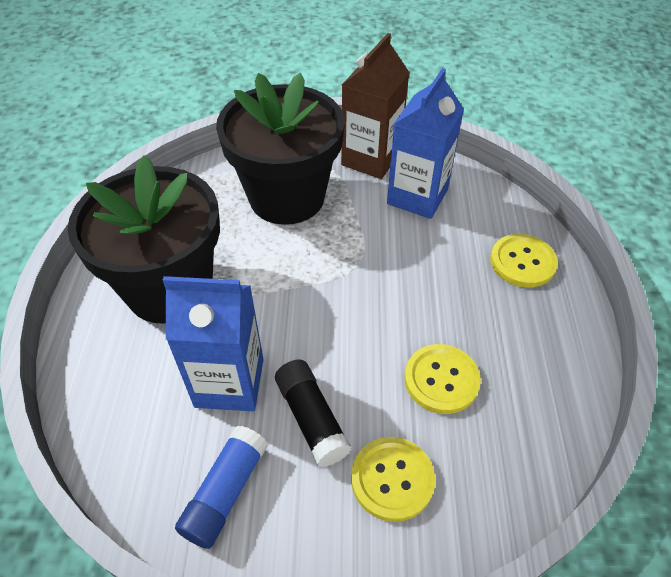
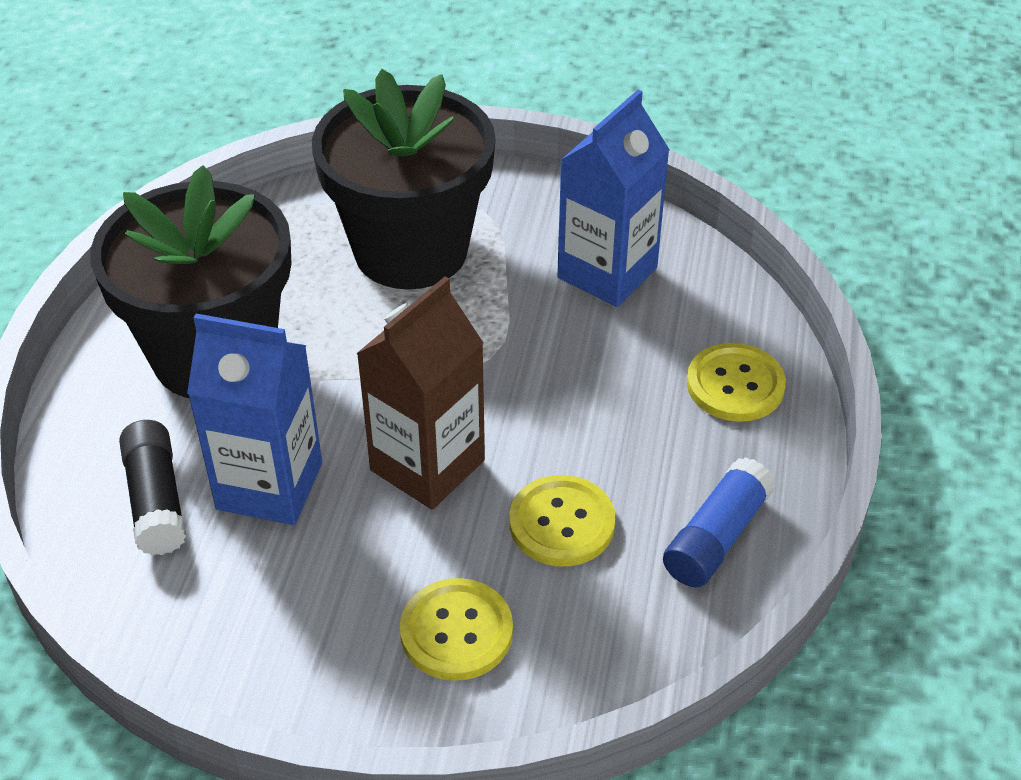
camera: 10 degrees right, 5 degrees down
blue glue stick [175,426,268,549] -> blue glue stick moved to [663,457,776,588]
black glue stick [275,359,352,467] -> black glue stick moved to [119,420,186,555]
brown carton [341,33,409,179] -> brown carton moved to [356,276,485,509]

